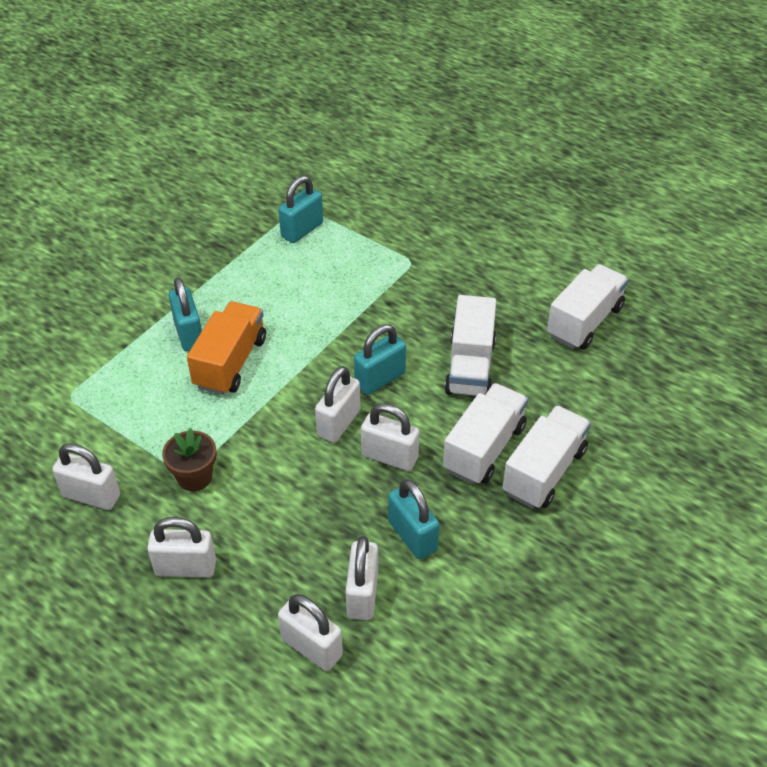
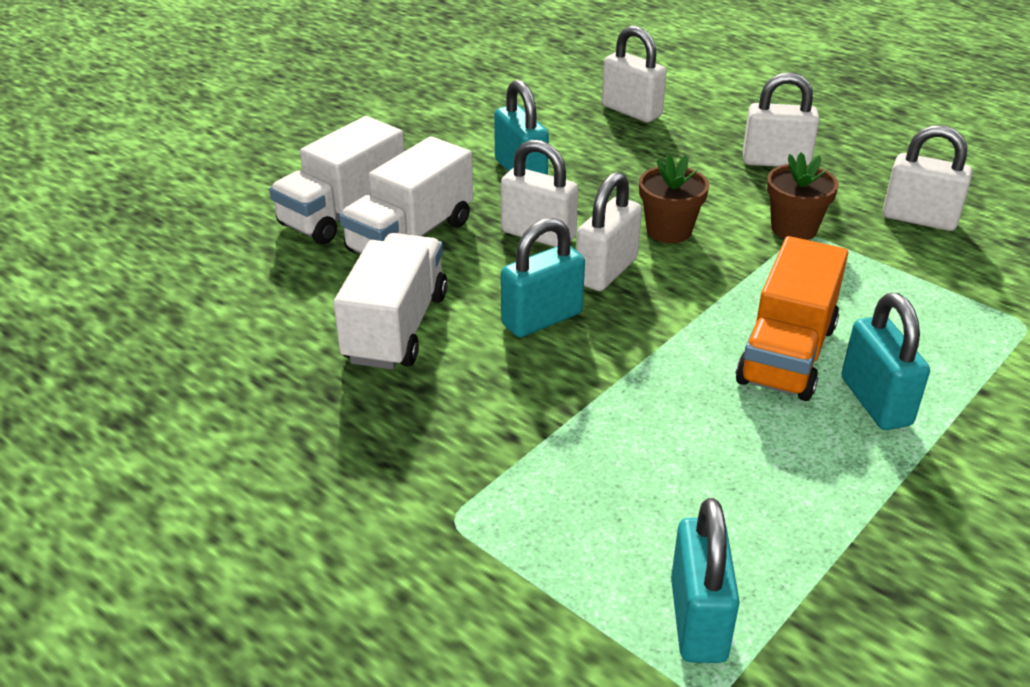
camera: 175 degrees left, 10 degrees down
turquoise padlock [278,176,323,243] -> turquoise padlock turned 45 degrees counterclockwise [671,498,740,663]
white padlock [345,536,378,620] -> none
white truck [547,264,628,350] -> none
none -> brown flower pot [639,155,709,243]

